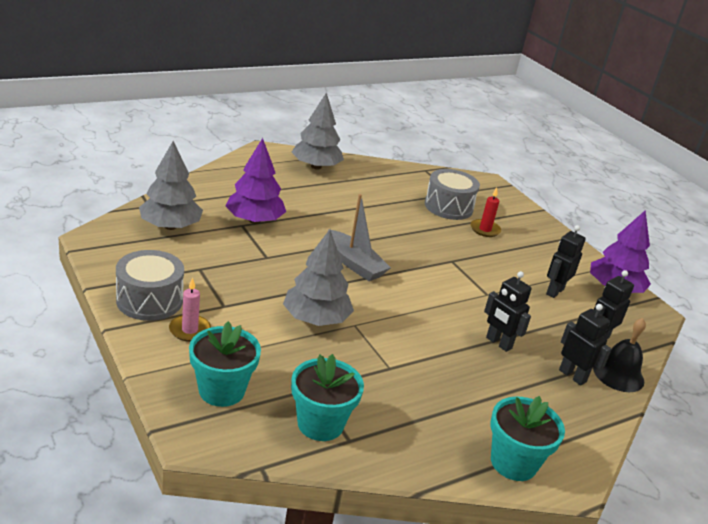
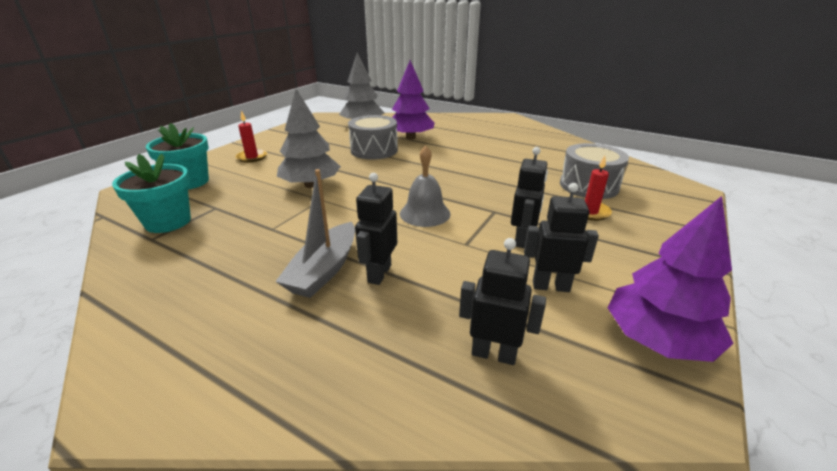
camera: 65 degrees right, 0 degrees up
grey drum [116,250,184,321] -> grey drum moved to [348,115,398,160]
pink candle [169,277,211,342] -> red candle [236,111,267,163]
grey tree [292,92,344,170] -> none
grey boat [328,194,391,281] -> grey boat moved to [275,169,355,298]
turquoise flower pot [491,396,565,481] -> none
black robot [559,304,612,386] -> black robot moved to [511,147,548,248]
black bell [593,318,646,392] -> none
none -> grey bell [400,146,451,227]

